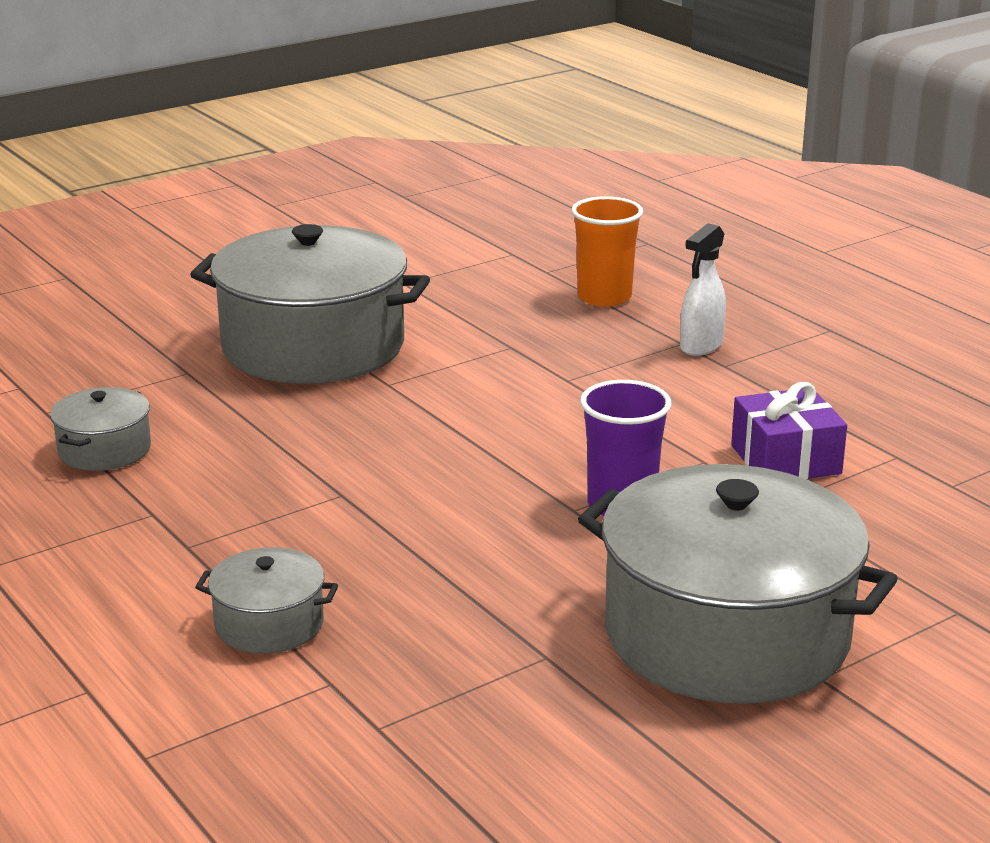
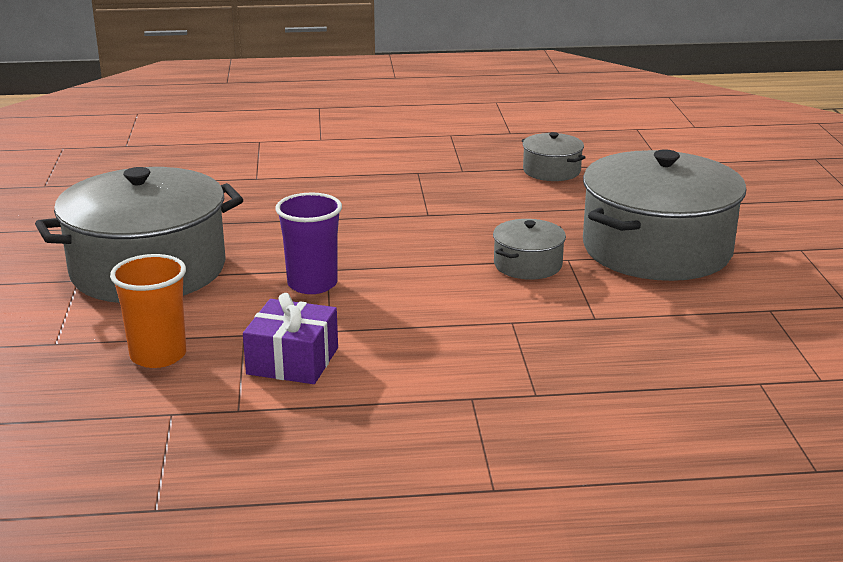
camera: 120 degrees right, 0 degrees up
grey pot [195,547,338,654] -> grey pot moved to [493,219,566,280]
orange cup [571,196,643,307] -> orange cup moved to [110,254,186,368]
white spray bottle [680,223,726,356] -> none

